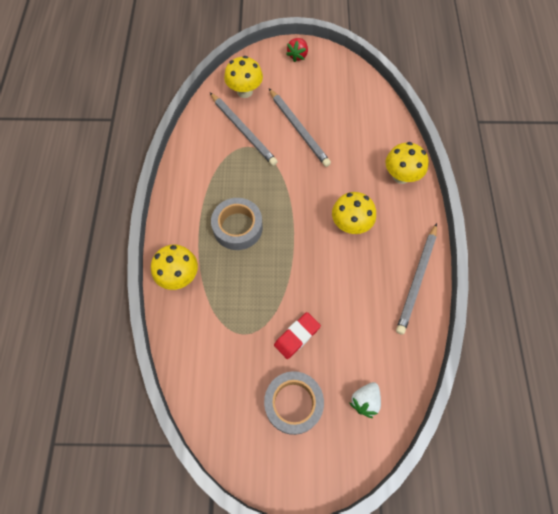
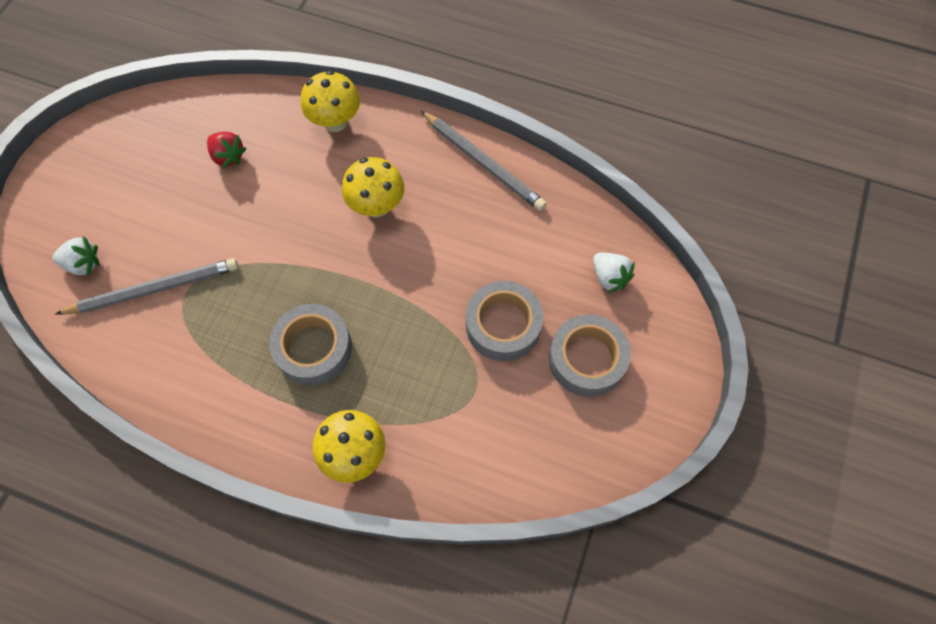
camera: 70 degrees left, 0 degrees up
yellow mushroom [224,56,263,98] -> white strawberry [53,236,100,276]
grey pencil [269,89,331,167] -> none
red eraser [274,312,321,359] -> grey tape [466,281,543,361]
red strawberry [286,38,308,62] -> red strawberry moved to [207,132,247,169]

